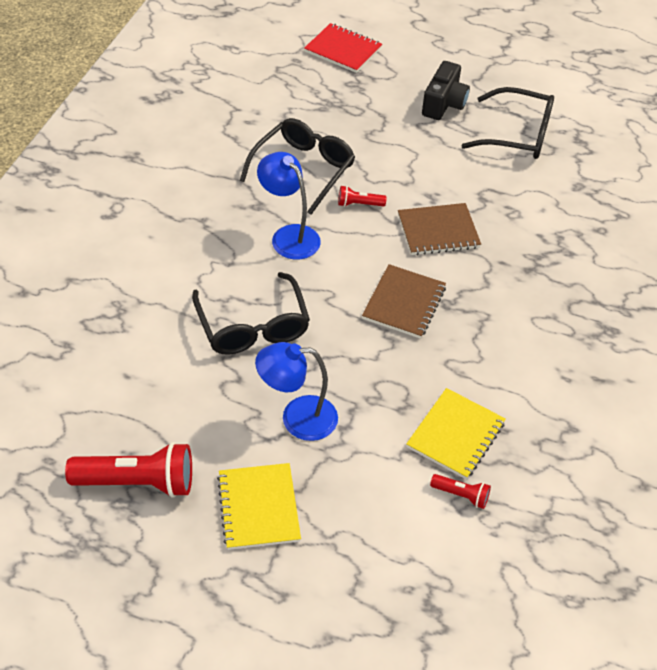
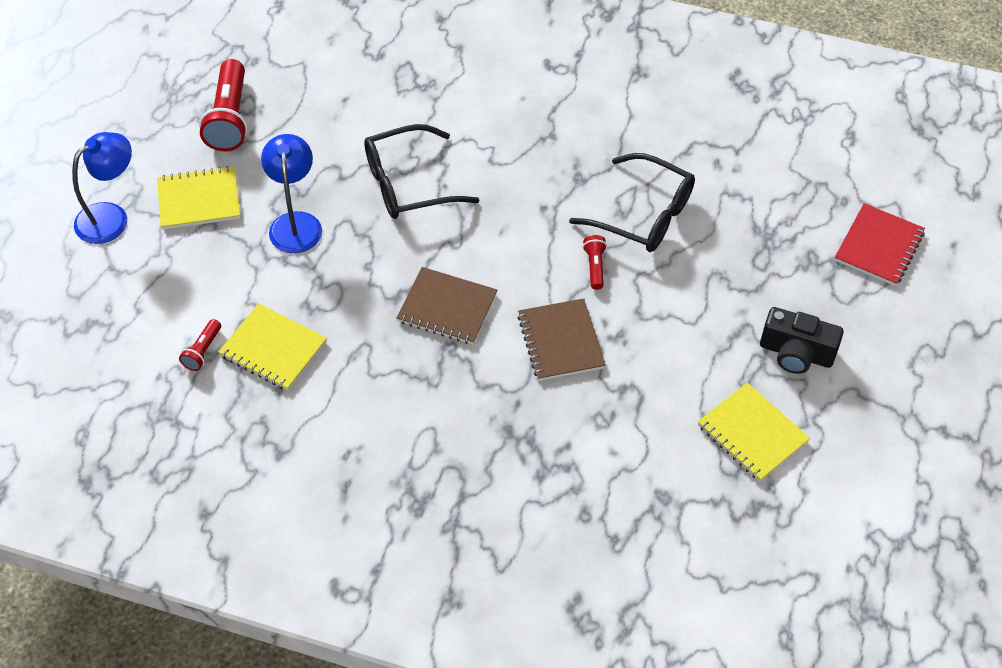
camera: 90 degrees right, 5 degrees up
blue lamp [257,152,321,260] -> blue lamp moved to [72,132,132,244]
black glasses [461,87,554,159] -> yellow notebook [698,383,810,482]

